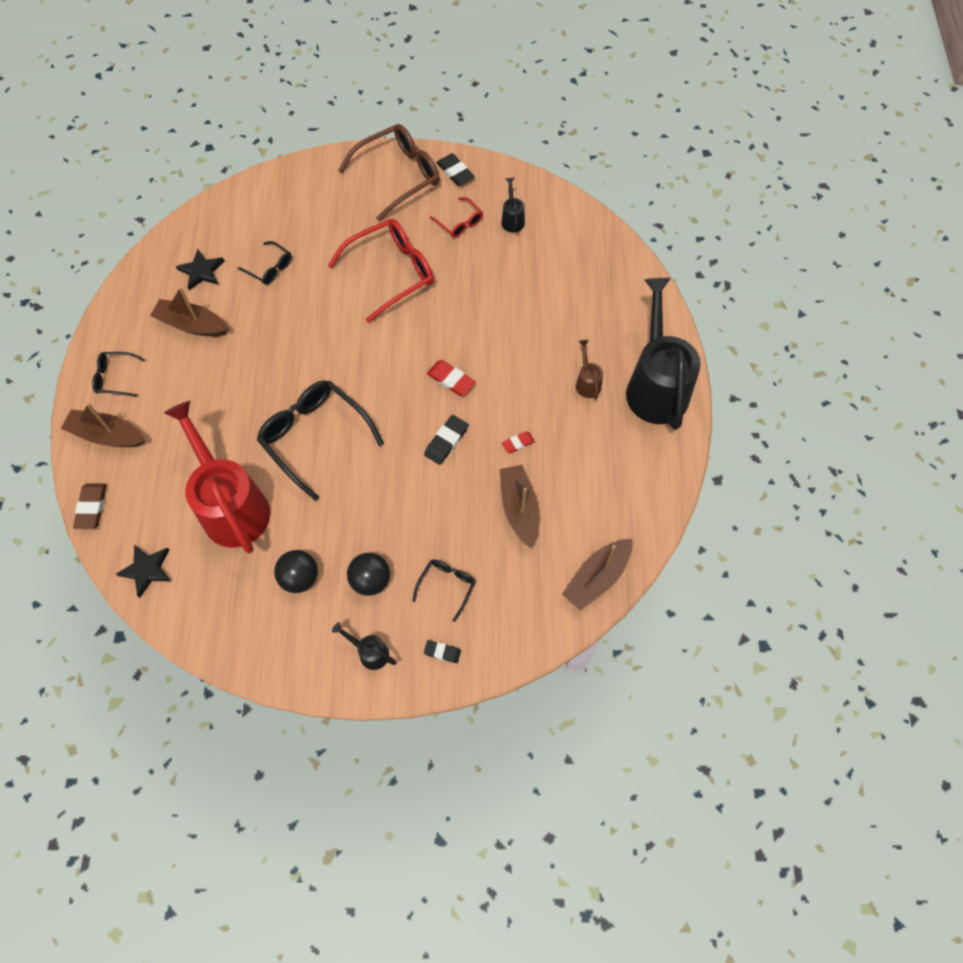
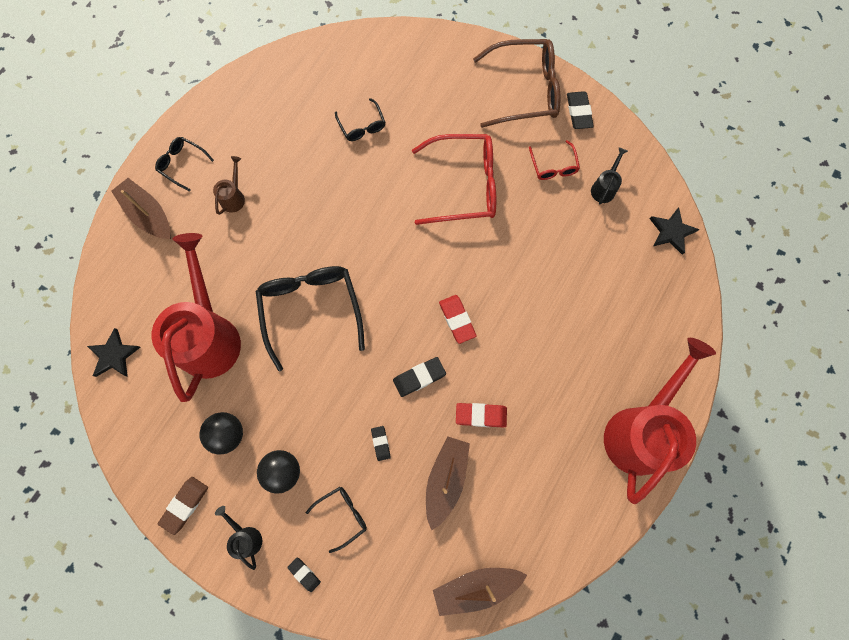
camera: 30 degrees right, 10 degrees up
brown eraser [73,483,107,529] -> brown eraser moved to [158,477,208,535]
brown boat [150,287,229,336] -> none
black star [176,249,224,290] -> black star moved to [650,208,699,255]
red eraser [502,432,535,453] -> red eraser [456,403,507,428], size x1.59
brown watering can [576,340,603,399] -> brown watering can moved to [213,156,245,215]
black watering can [626,278,701,430] -> red watering can [604,338,716,504]
none -> black eraser [371,426,391,461]

